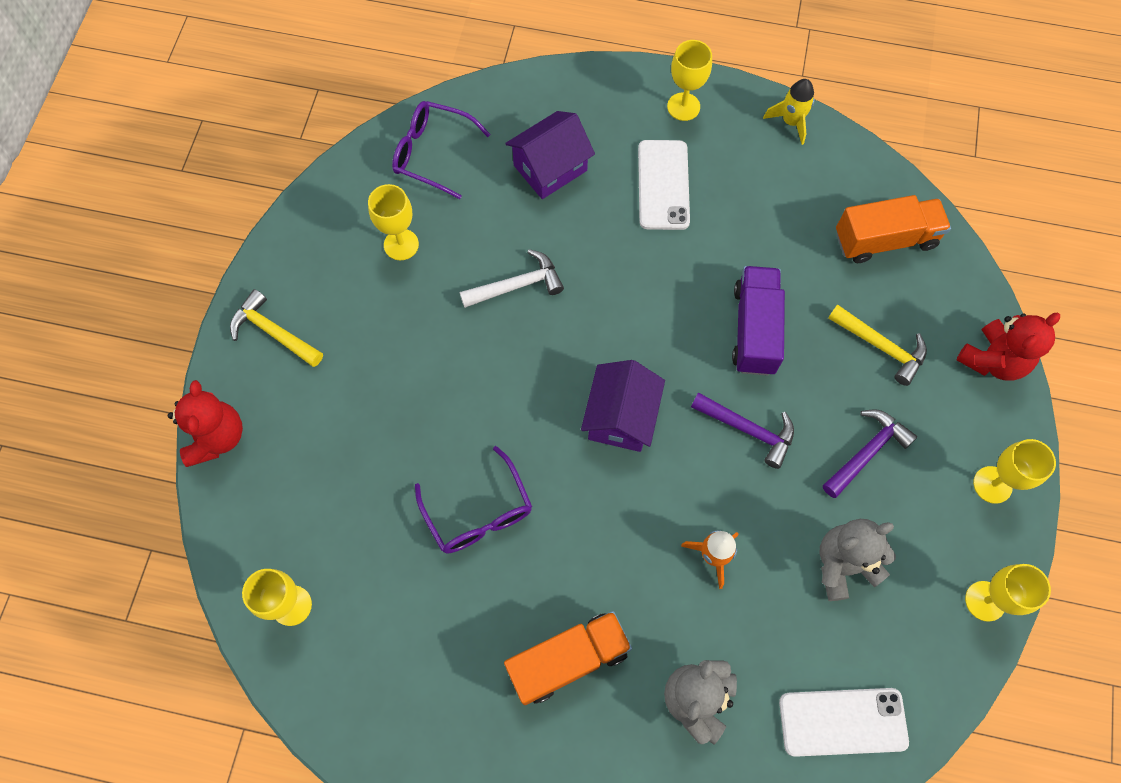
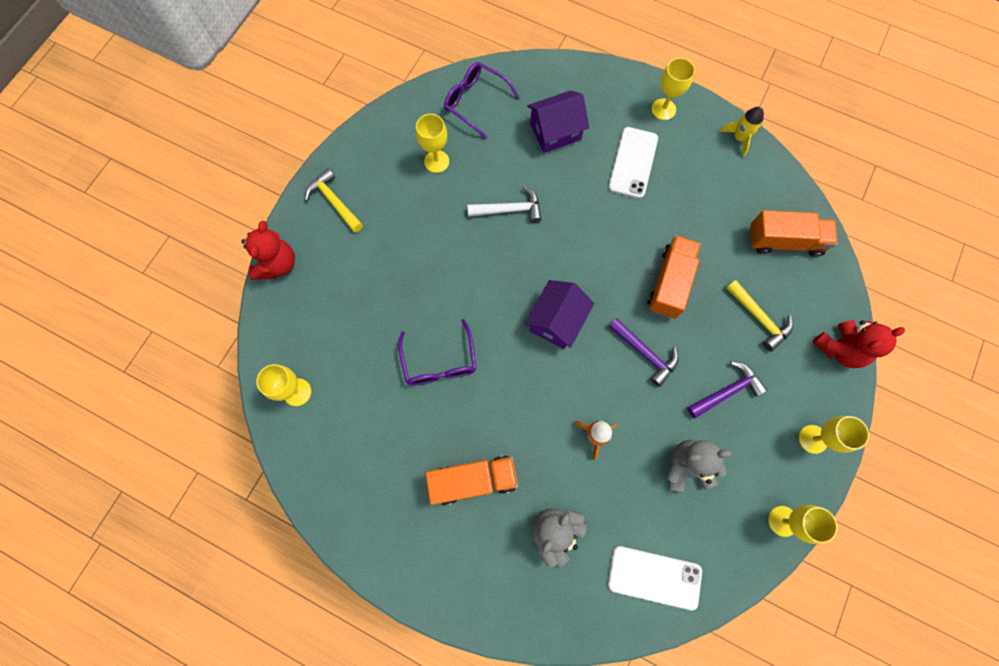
camera: 15 degrees right, 5 degrees up
purple truck [732,266,785,375] -> orange truck [648,235,701,319]

